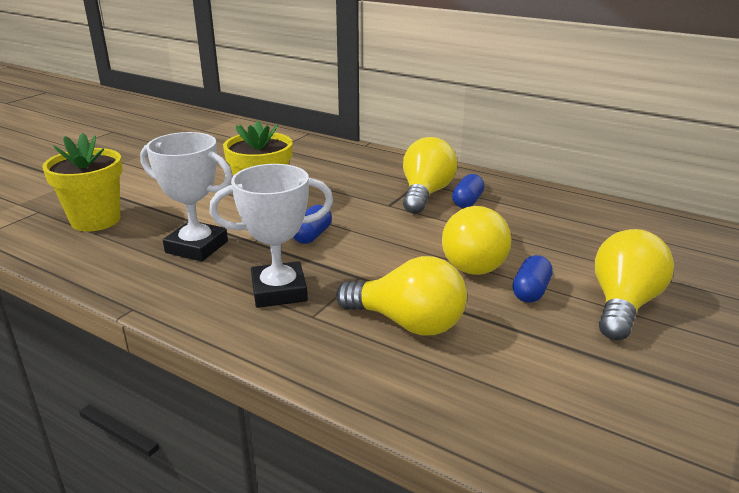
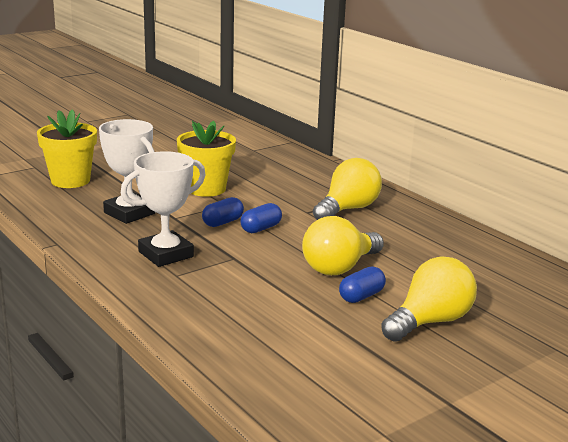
camera: 20 degrees right, 5 degrees down
white trophy [209,164,333,308] -> white trophy turned 45 degrees counterclockwise [121,151,206,267]
yellow light bulb [336,256,467,335] -> none
blue capsule [452,174,485,208] -> blue capsule moved to [240,203,282,233]

